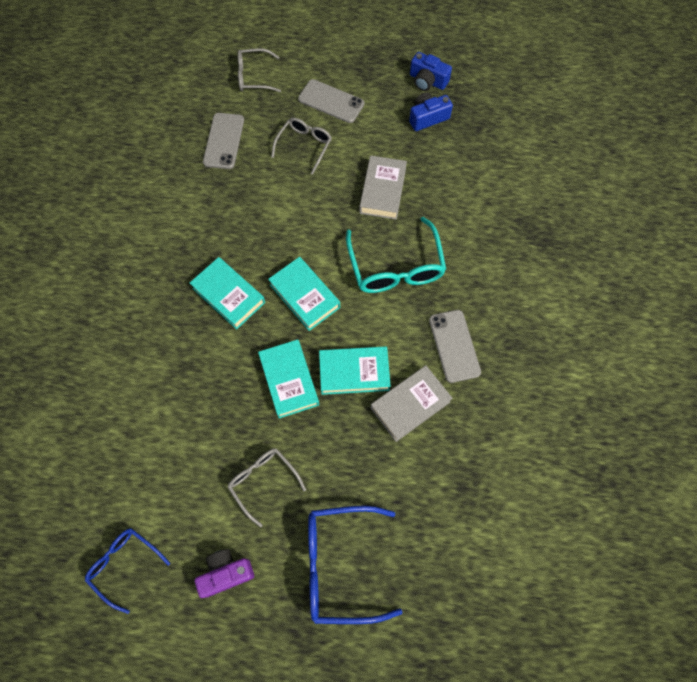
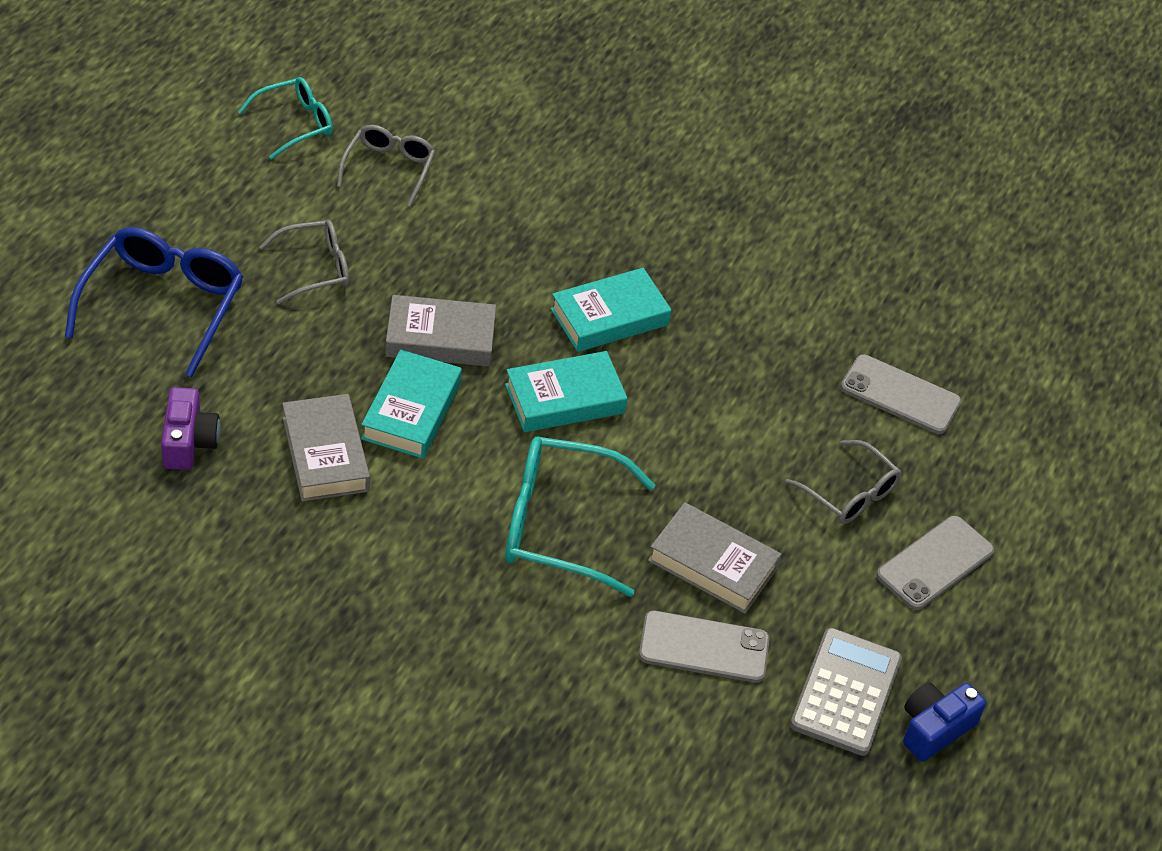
camera: 105 degrees right, 20 degrees down
blue glasses [85,528,170,614] -> turquoise glasses [238,77,333,160]
purple camera [195,549,254,598] -> purple camera moved to [161,387,220,470]
grey glasses [238,48,281,92] -> grey glasses moved to [337,125,435,207]
turquoise book [258,339,319,418] -> grey book [385,295,496,367]
blue camera [409,92,453,131] -> grey calculator [790,628,902,756]
grey phone [429,310,481,383] -> grey phone moved to [639,611,770,683]

